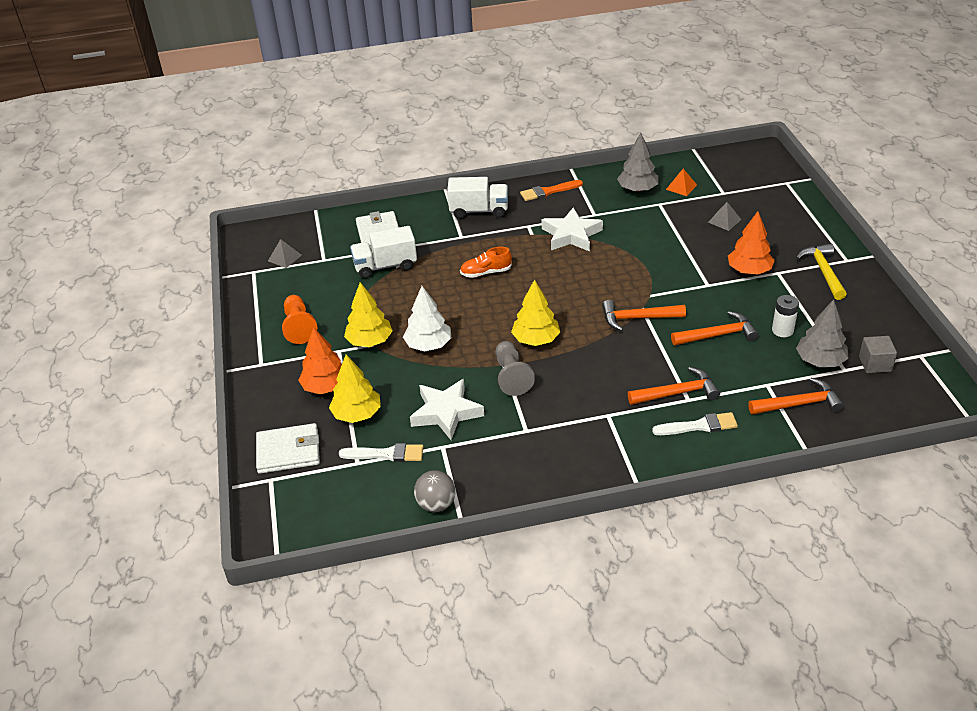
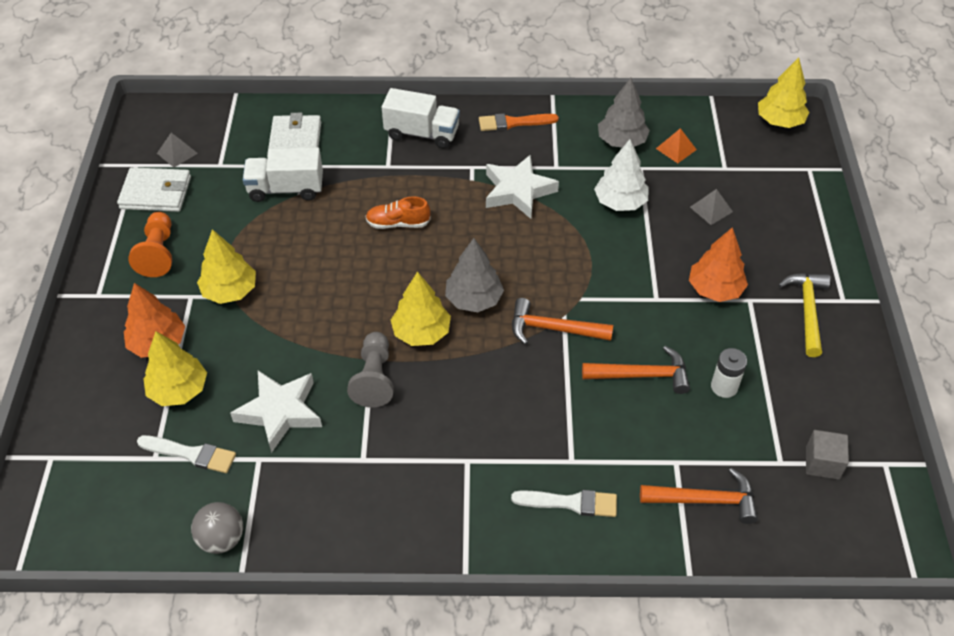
camera: 10 degrees right, 10 degrees up
white wallet [256,423,320,474] -> white wallet moved to [117,167,191,212]
white tree [403,286,451,351] -> white tree moved to [594,139,649,211]
orange hammer [628,367,720,405] -> none
grey tree [796,299,849,367] -> grey tree moved to [445,238,504,312]
none -> yellow tree [758,57,810,128]

